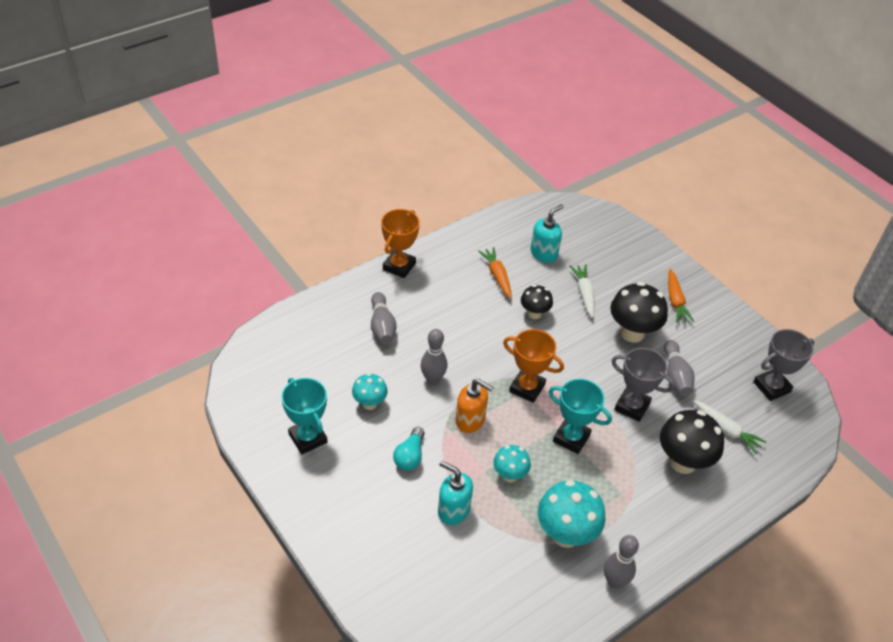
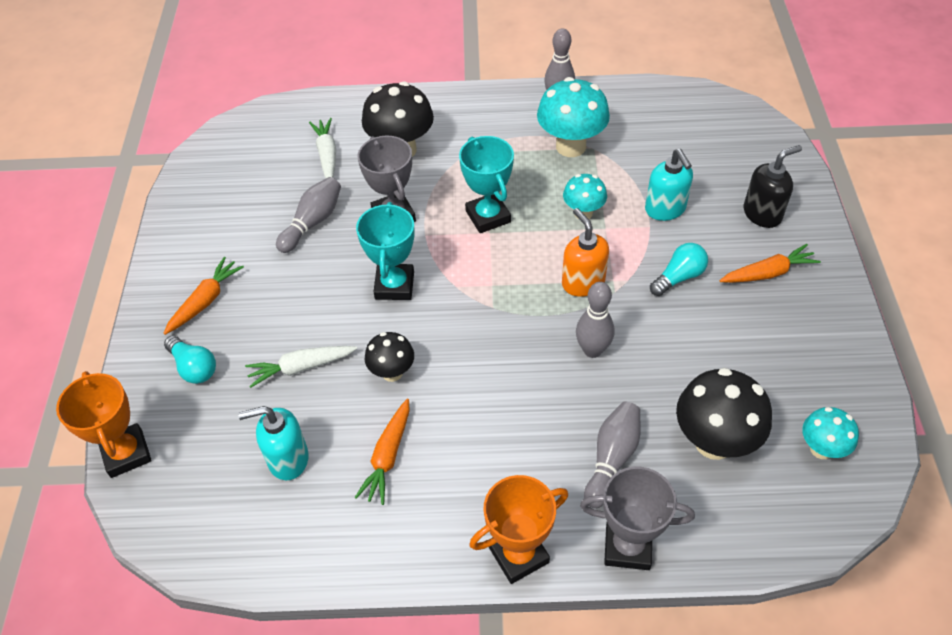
camera: 140 degrees left, 5 degrees up
turquoise trophy [281,378,327,454] -> turquoise trophy moved to [356,202,415,300]
turquoise mushroom [352,373,388,410] -> turquoise mushroom moved to [802,407,859,459]
orange trophy [503,329,564,403] -> orange trophy moved to [56,371,152,478]
white carrot [570,264,594,318] -> white carrot turned 45 degrees clockwise [245,346,357,388]
black mushroom [610,282,668,343] -> black mushroom moved to [676,368,772,460]
grey trophy [753,329,814,401] -> grey trophy moved to [580,467,695,570]
none -> turquoise light bulb [164,336,216,384]
none -> orange carrot [720,244,821,283]
none -> black soap dispenser [744,145,802,228]

